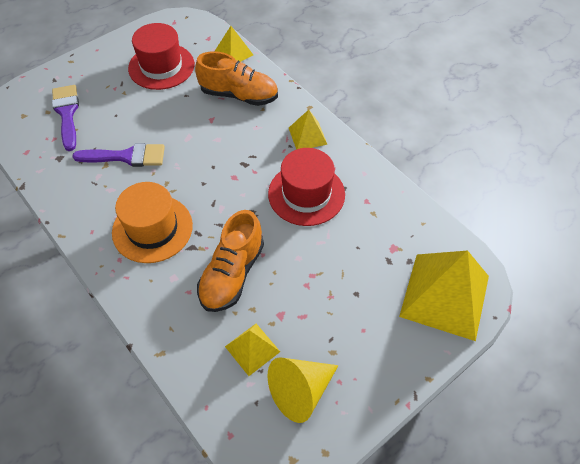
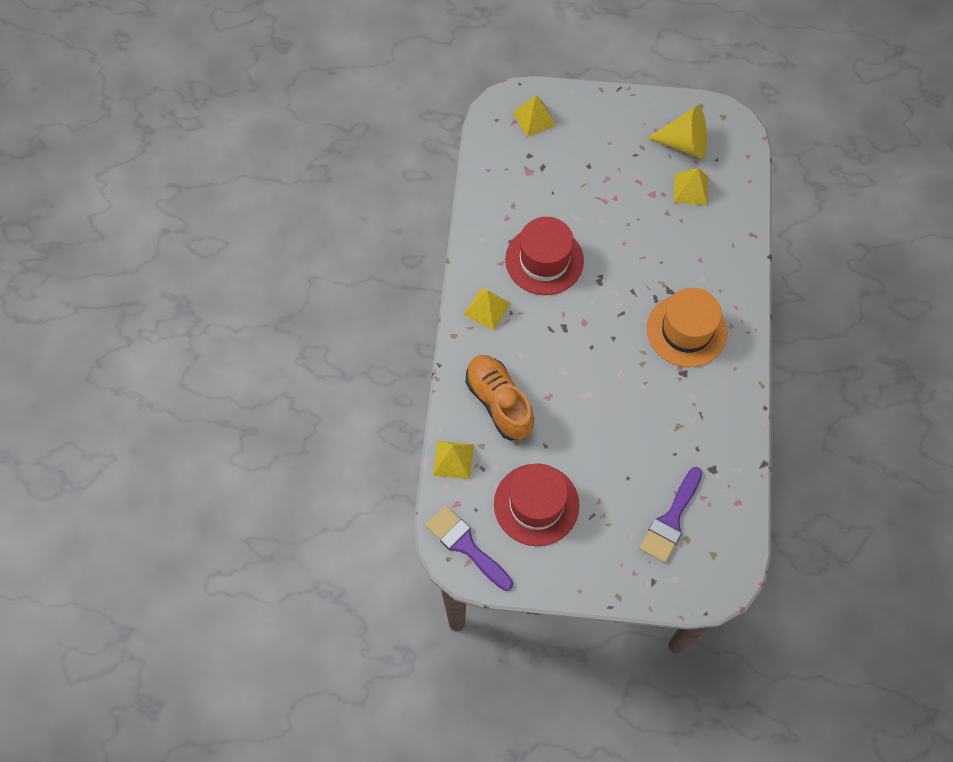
camera: 135 degrees left, 10 degrees up
purple brush [72,143,165,167] -> purple brush moved to [426,506,513,591]
orange shoe [197,210,264,312] -> none
yellow pyramid [399,250,489,341] -> yellow pyramid [513,95,556,137], size x0.50

